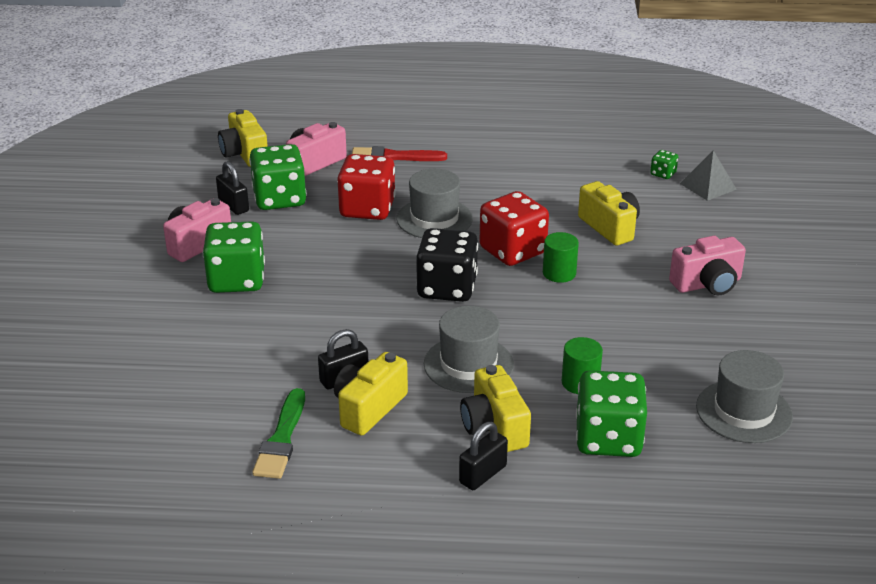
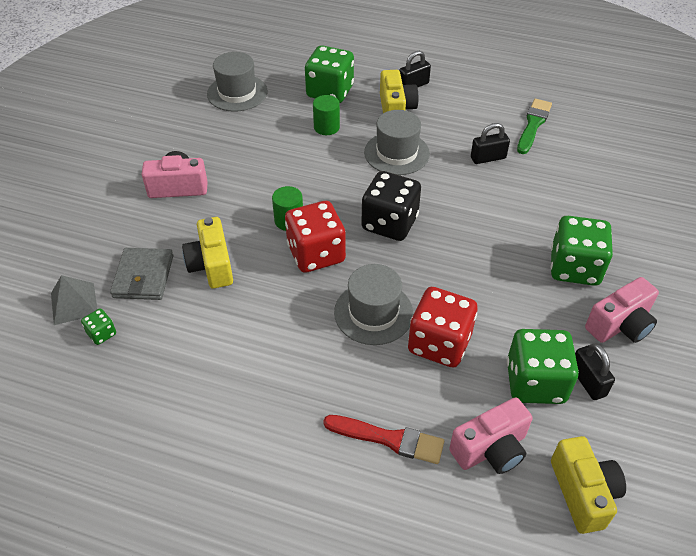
camera: 165 degrees left, 15 degrees up
yellow camera [334,352,408,436] -> none
none -> grey wallet [110,248,173,300]

